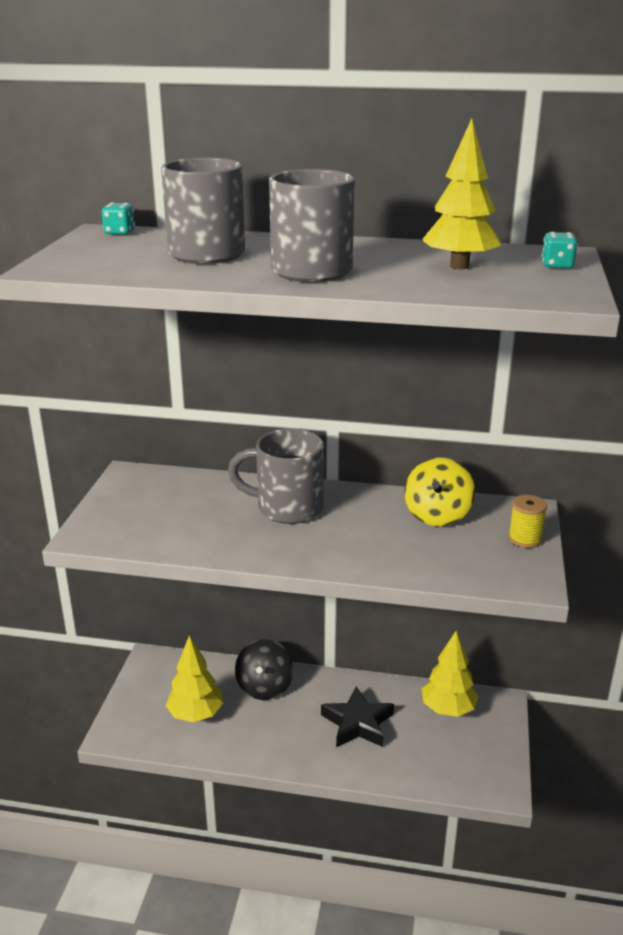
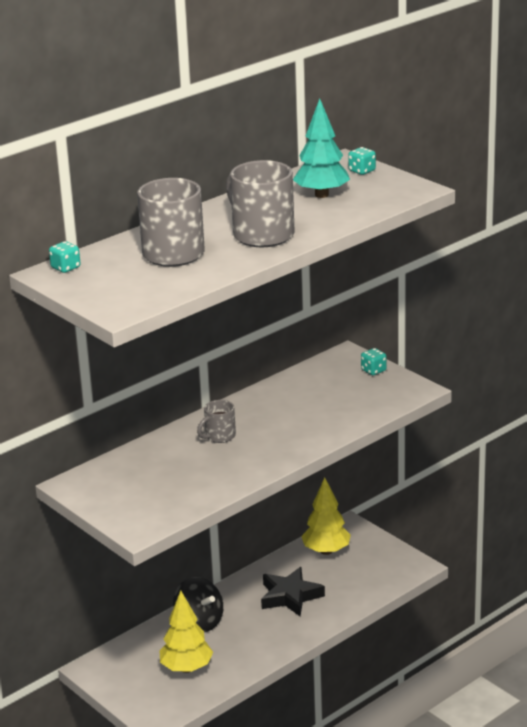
camera: 50 degrees left, 0 degrees up
grey mug [228,429,324,524] -> grey mug [197,400,236,443], size x0.53
yellow spinning top [404,457,475,526] -> none
yellow tree [422,119,501,269] -> turquoise tree [293,98,350,198]
yellow spool [508,495,547,548] -> turquoise dice [361,348,387,375]

